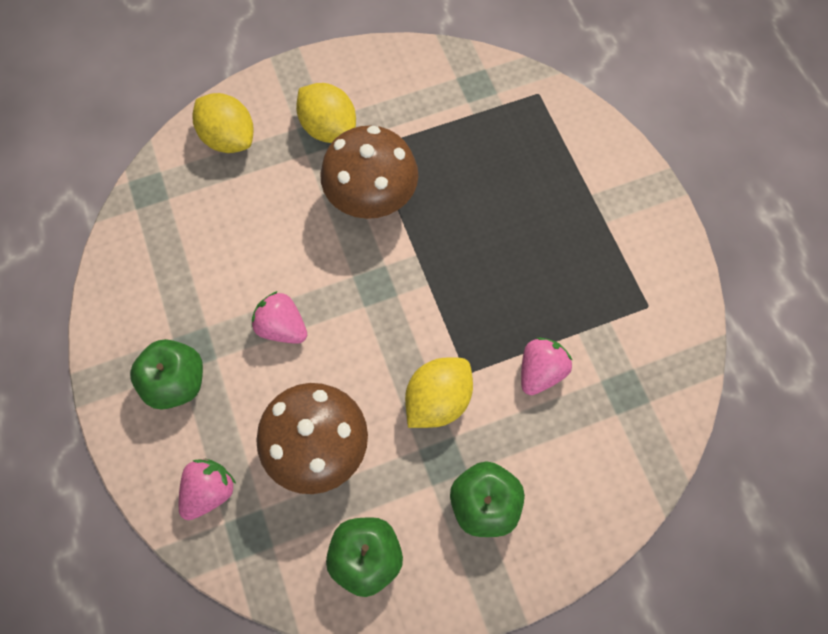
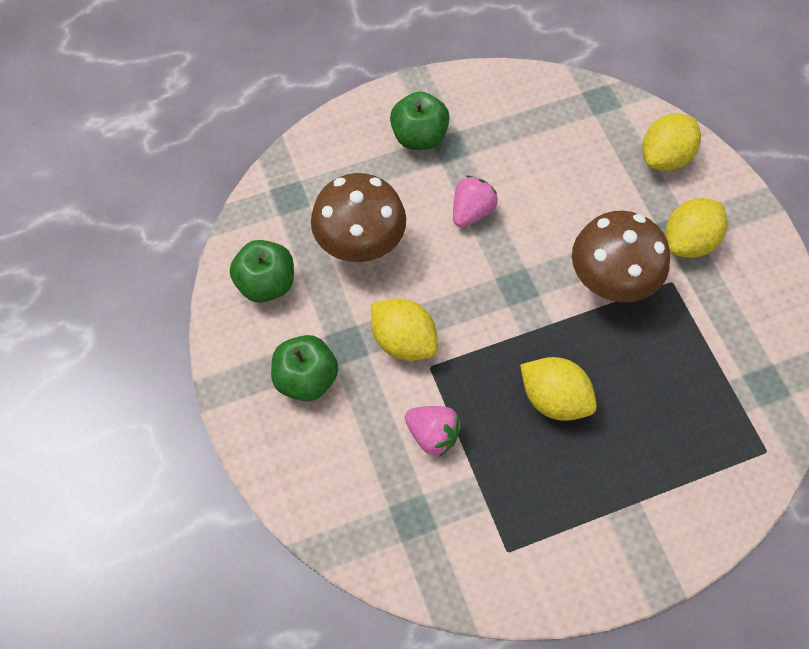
camera: 90 degrees right, 5 degrees down
pink strawberry [179,459,236,520] -> none
none -> yellow lemon [520,357,597,421]

